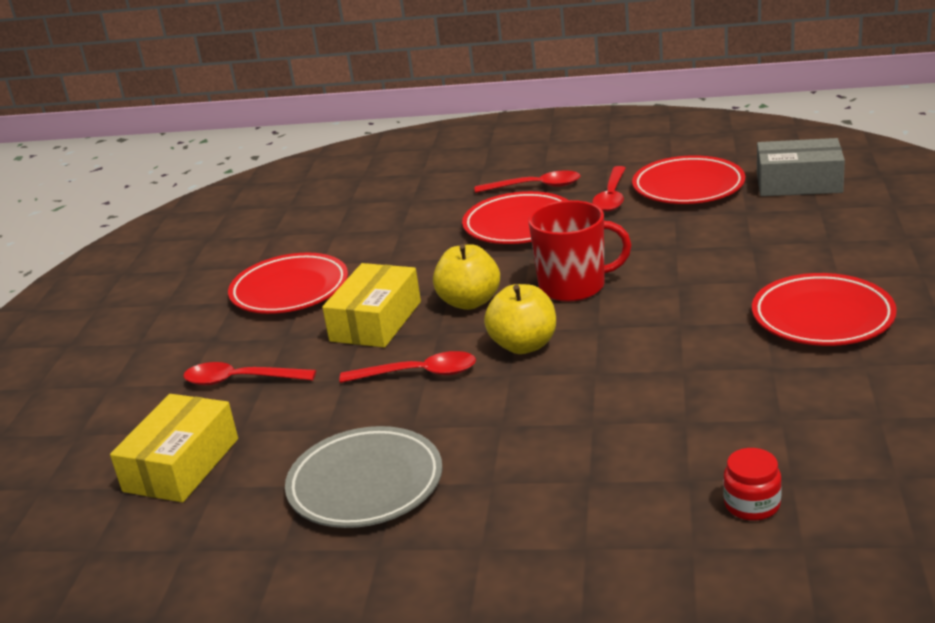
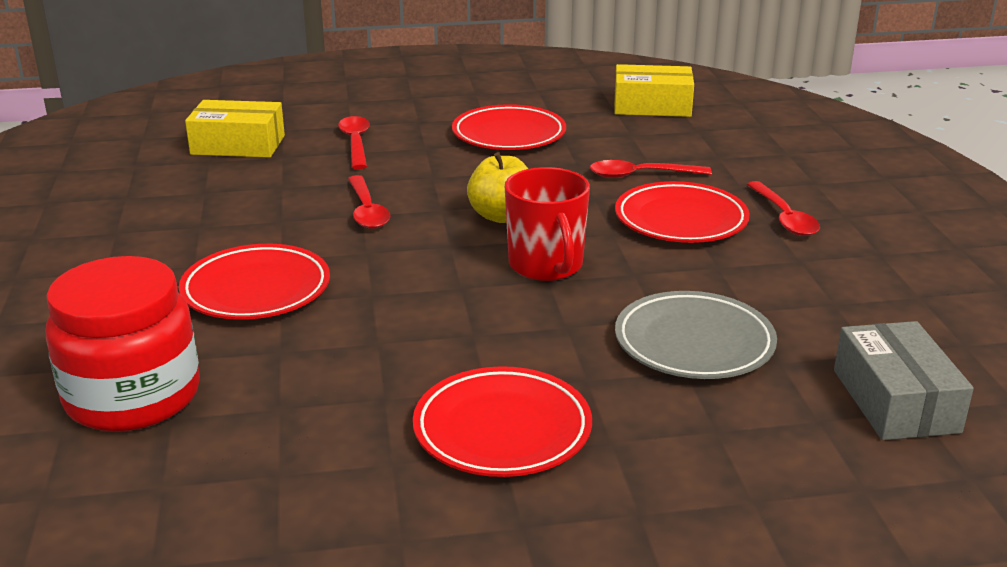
camera: 70 degrees right, 0 degrees up
grey plate [285,426,443,528] -> grey plate moved to [615,291,777,379]
yellow box [322,263,421,348] -> yellow box moved to [614,64,694,117]
yellow apple [484,284,556,354] -> none
red spoon [592,166,626,212] -> red spoon moved to [590,160,712,178]
red plate [632,155,745,204] -> red plate moved to [179,244,330,320]
red jar [723,448,782,521] -> red jar [46,256,200,432], size x2.41

